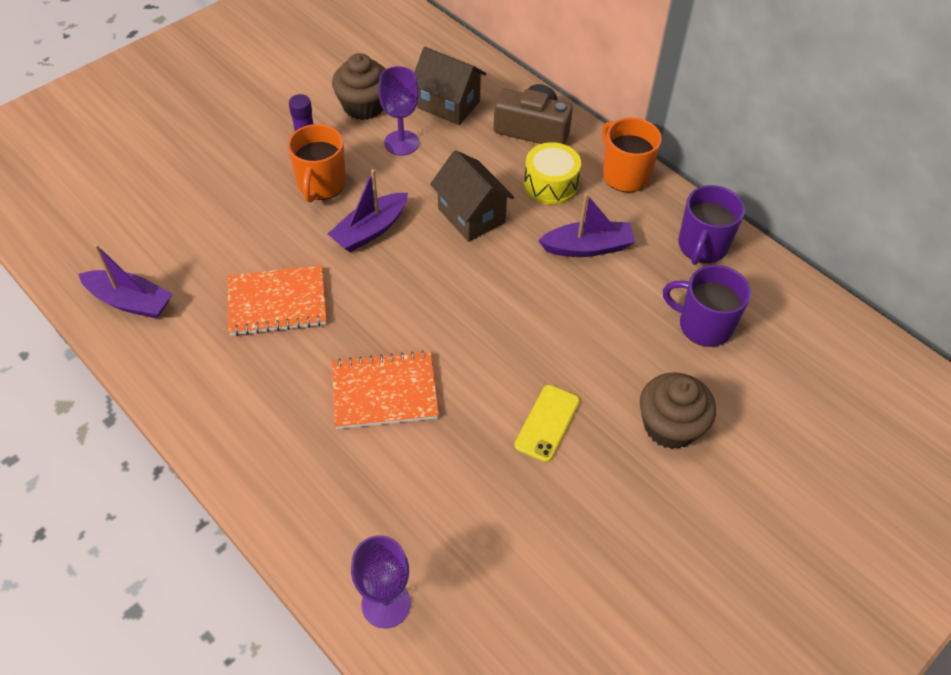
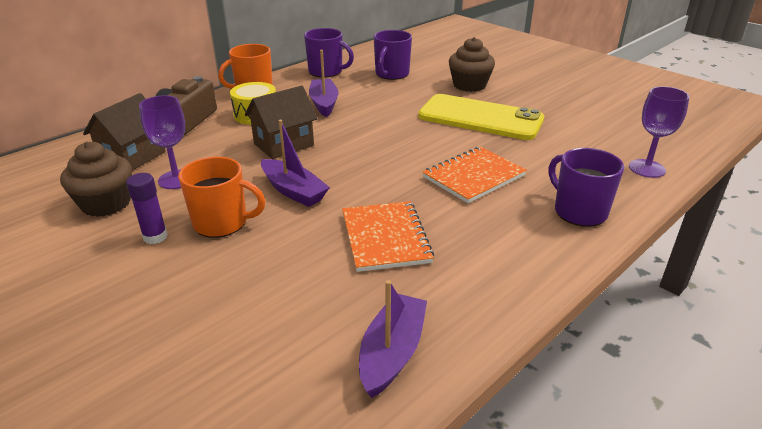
camera: 90 degrees left, 20 degrees down
orange notebook [332,350,439,429] -> orange notebook turned 60 degrees clockwise [422,147,527,203]
yellow phone [514,385,580,462] -> yellow phone [418,94,544,140], size x2.08
none -> purple mug [549,148,624,227]

